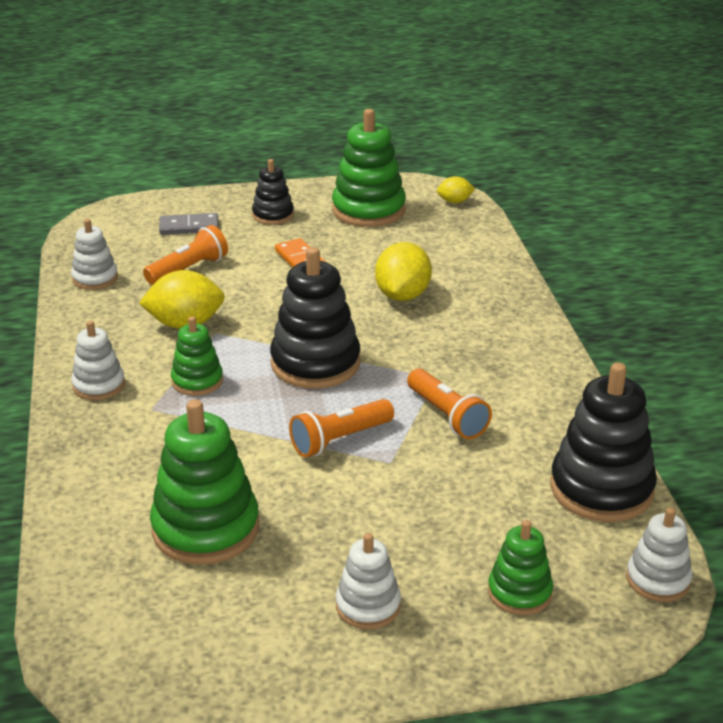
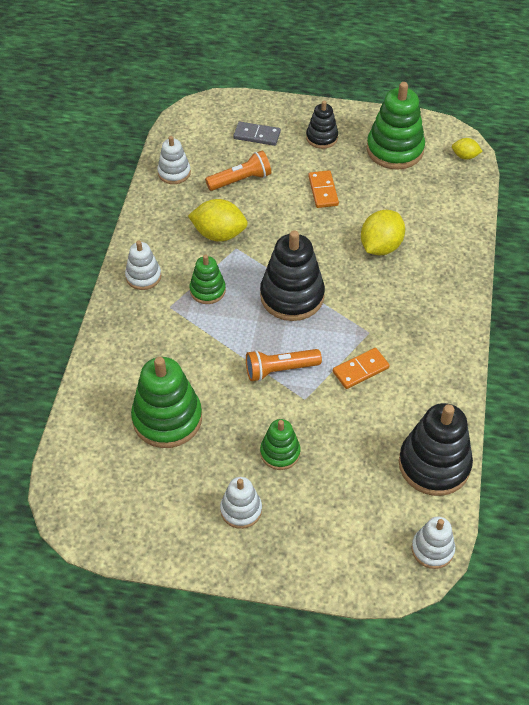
camera: 20 degrees right, 20 degrees up
orange flashlight [407,369,492,439] -> orange domino [333,348,390,389]
green stacking toy [488,520,553,615] -> green stacking toy moved to [260,419,301,470]

